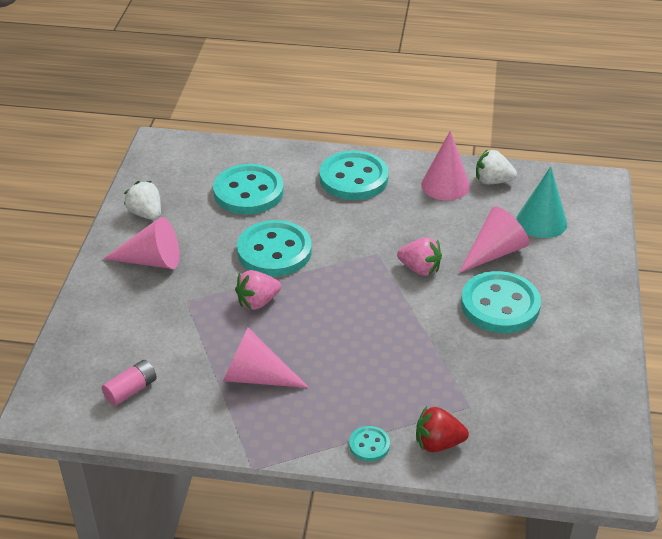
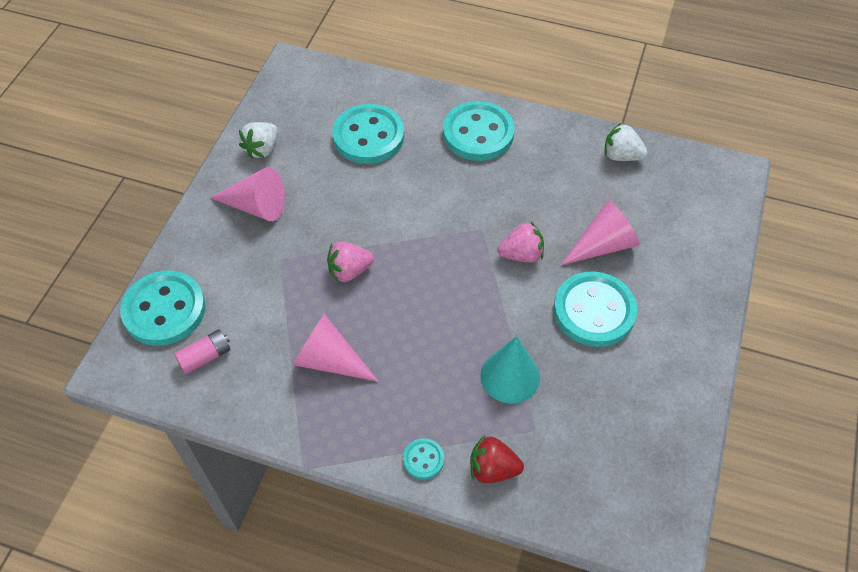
camera: 10 degrees right, 15 degrees up
white strawberry [124,181,161,220] -> white strawberry turned 120 degrees counterclockwise [239,122,278,159]
turquoise button [237,220,312,277] -> turquoise button moved to [120,270,206,346]
pink strawberry [397,237,442,276] -> pink strawberry turned 45 degrees counterclockwise [497,222,544,263]
pink cone [421,131,470,201] -> none
turquoise cone [516,166,567,238] -> turquoise cone moved to [480,336,540,404]

